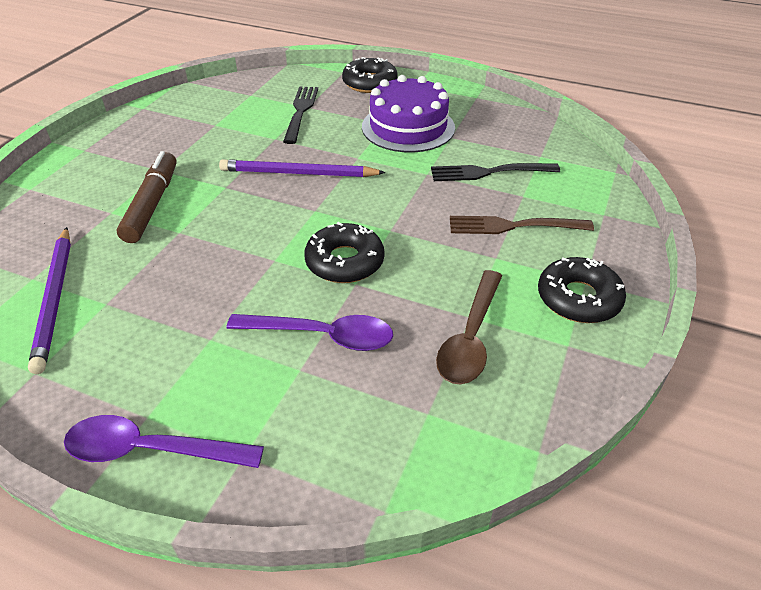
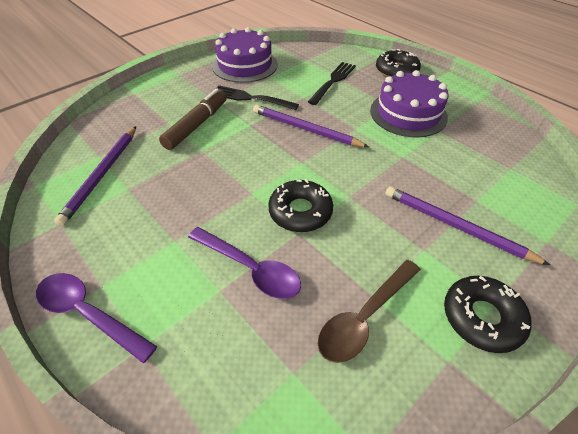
camera: 25 degrees right, 5 degrees up
black fork [431,163,560,181] -> black fork moved to [217,85,299,110]
brown fork [450,216,594,234] -> purple pencil [385,186,550,265]
none -> purple cake [212,27,278,83]

